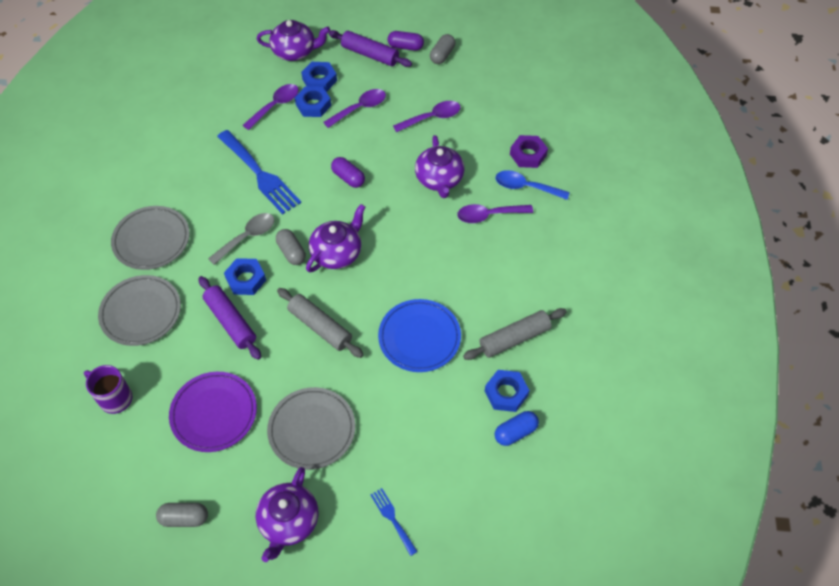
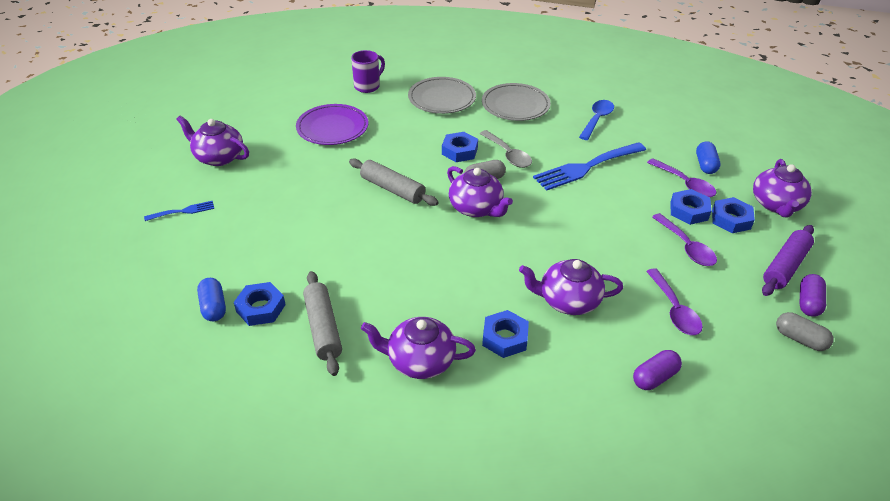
camera: 100 degrees right, 15 degrees down
grey capsule [156,503,208,527] -> none
purple rolling pin [198,276,261,360] -> none
grey plate [267,387,355,470] -> none
grey rolling pin [277,288,363,358] -> grey rolling pin turned 75 degrees clockwise [349,158,439,206]
purple capsule [331,157,365,188] -> purple capsule moved to [633,350,682,390]
blue plate [378,299,461,372] -> none
purple spoon [457,204,533,223] -> blue nut [482,310,529,358]
blue spoon [496,170,570,200] -> blue spoon moved to [579,100,614,140]
purple nut [510,135,548,168] -> none
none -> purple teapot [361,317,476,379]
none -> blue capsule [696,141,720,174]

